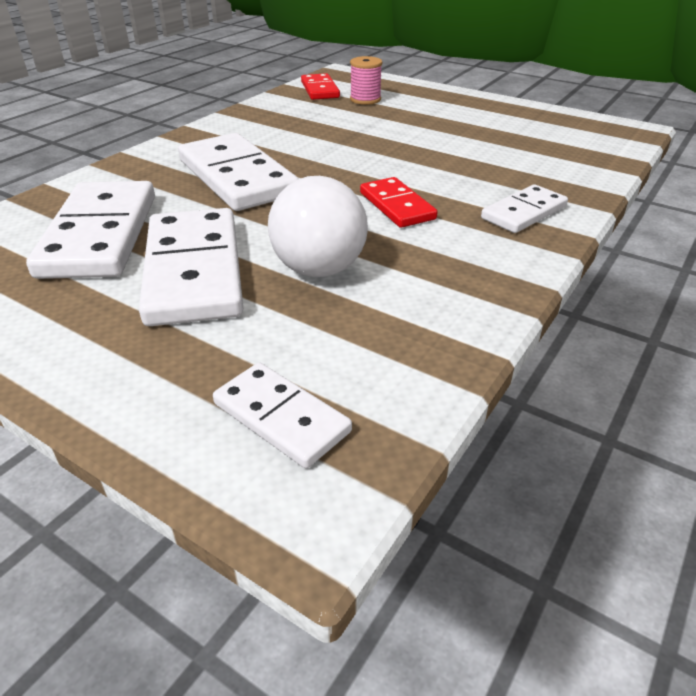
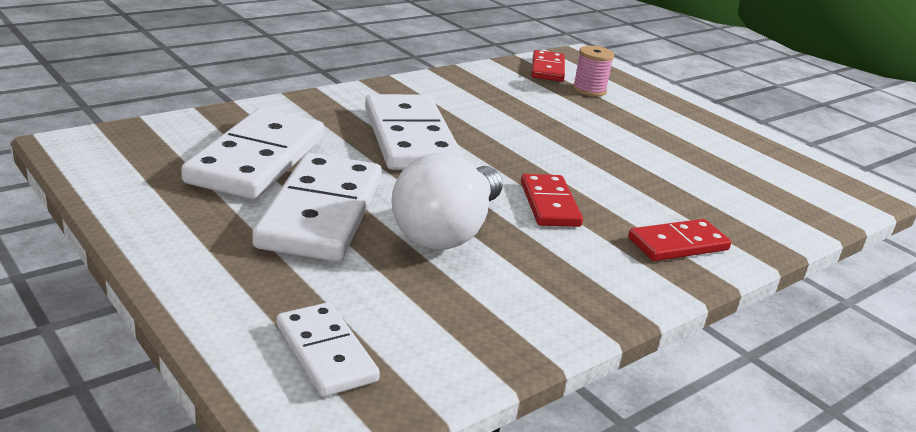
camera: 15 degrees right, 10 degrees down
white domino [481,184,568,233] -> red domino [628,219,731,261]

